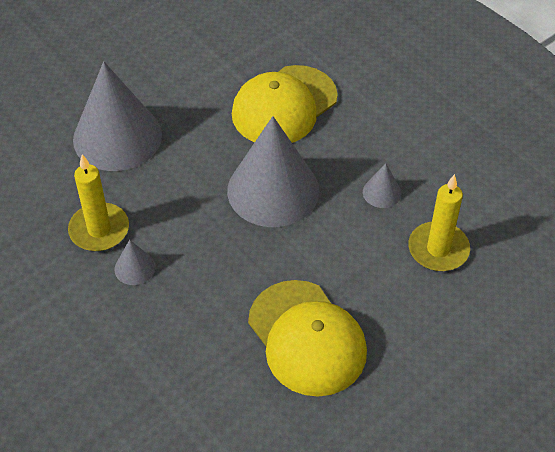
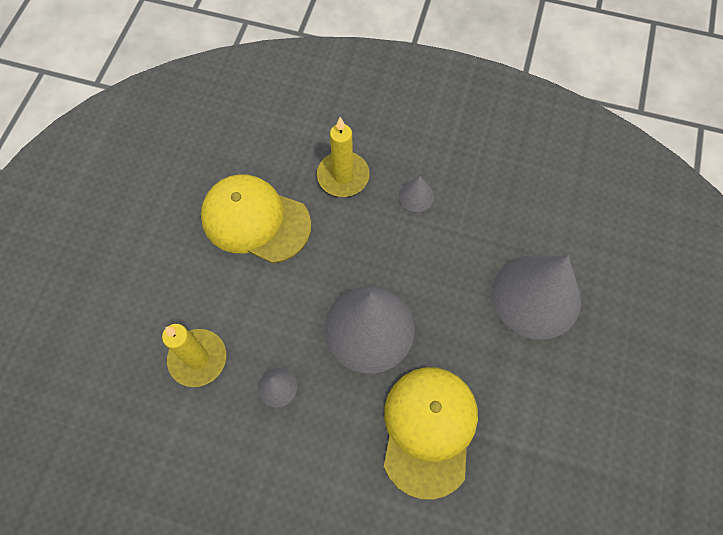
camera: 145 degrees right, 15 degrees up
yellow candle [68,154,129,251] -> yellow candle moved to [317,117,369,197]

